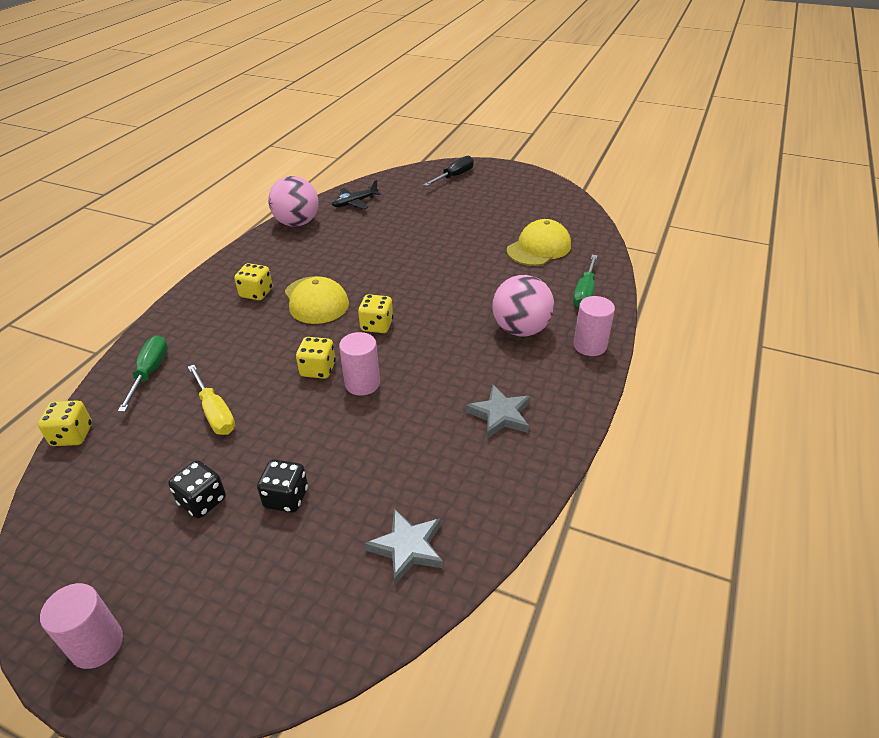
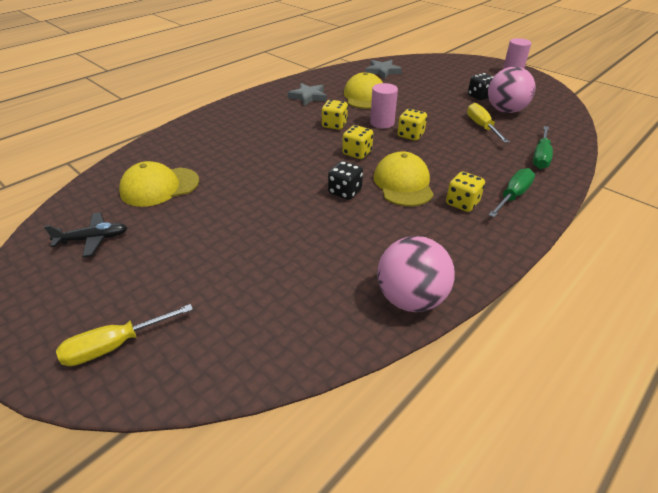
camera: 160 degrees left, 0 degrees up
yellow dice [38,401,92,446] -> yellow dice moved to [322,100,348,130]
black dice [257,460,308,513] -> black dice moved to [328,161,363,200]
black plane [332,180,381,209] -> black plane moved to [44,212,127,257]
black screwdriver [424,156,474,186] -> yellow screwdriver [56,304,193,366]
pink ball [492,275,554,336] -> pink ball moved to [488,66,536,113]
green screwdriver [573,255,598,308] -> green screwdriver moved to [488,168,535,217]
pink cylinder [573,296,615,356] -> none
none -> yellow cap [344,72,383,109]

